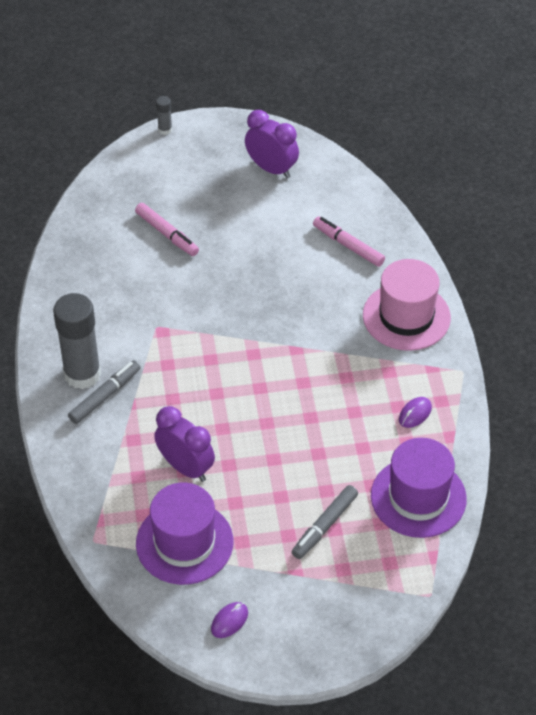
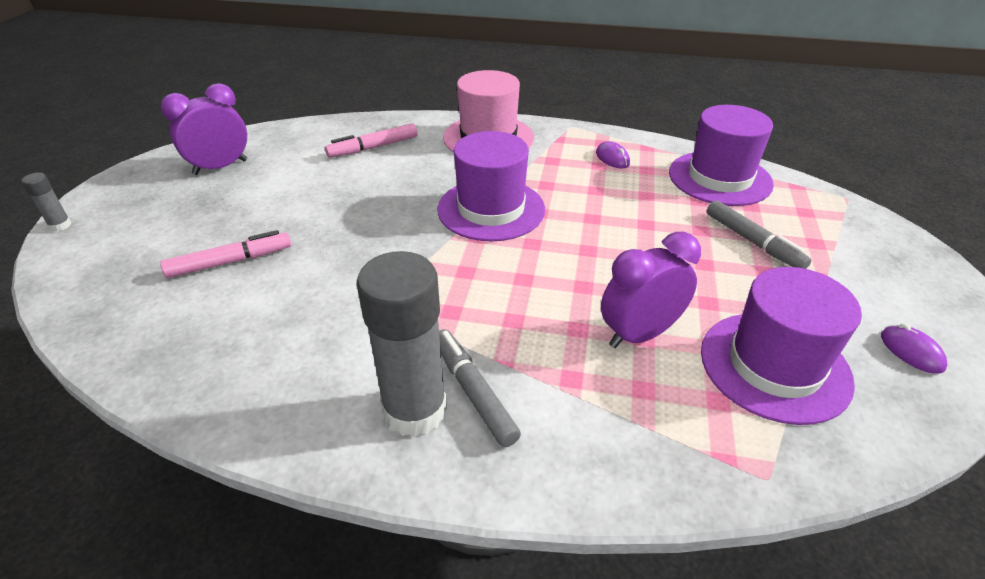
camera: 70 degrees left, 10 degrees down
none -> purple hat [437,131,545,241]

